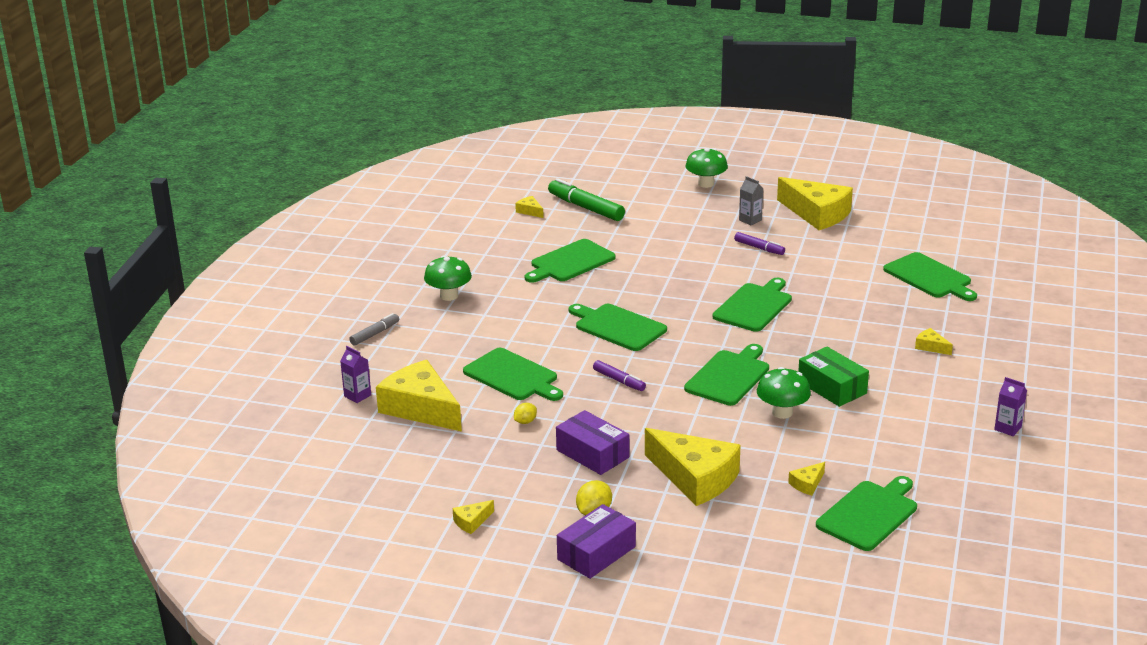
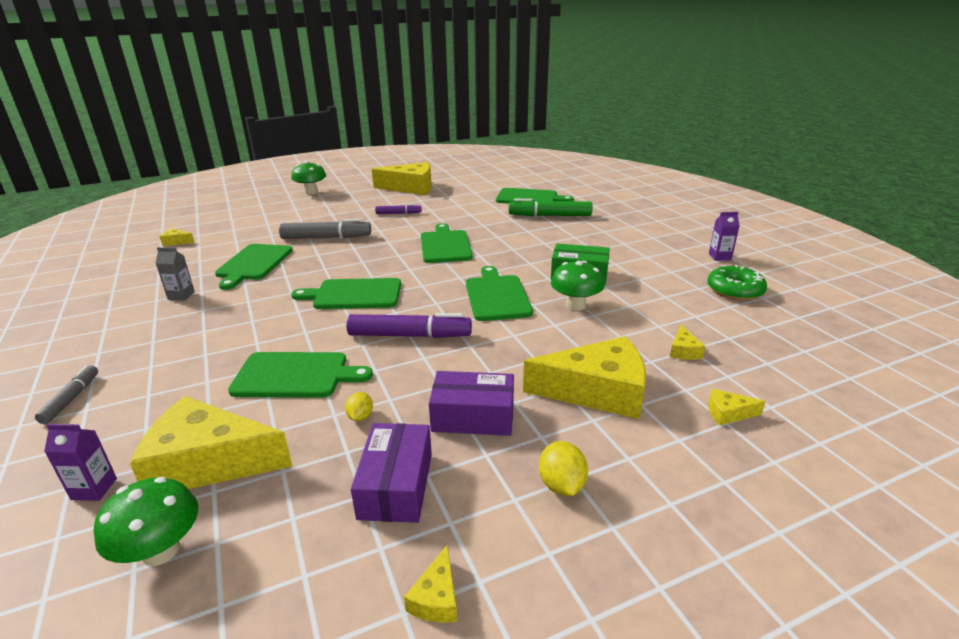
camera: 40 degrees left, 0 degrees up
green mushroom [424,256,472,301] -> green mushroom moved to [94,477,198,566]
green marker [548,178,625,221] -> green marker moved to [509,199,593,216]
purple box [557,504,636,579] -> purple box moved to [351,423,432,523]
purple marker [593,360,646,391] -> purple marker [346,313,472,338], size x1.78
grey carton [739,176,763,226] -> grey carton moved to [156,247,195,300]
green cutting board [816,476,917,551] -> none
yellow cheese [915,328,953,355] -> yellow cheese moved to [708,389,766,426]
none -> grey marker [279,219,371,239]
none -> green donut [707,265,767,300]

